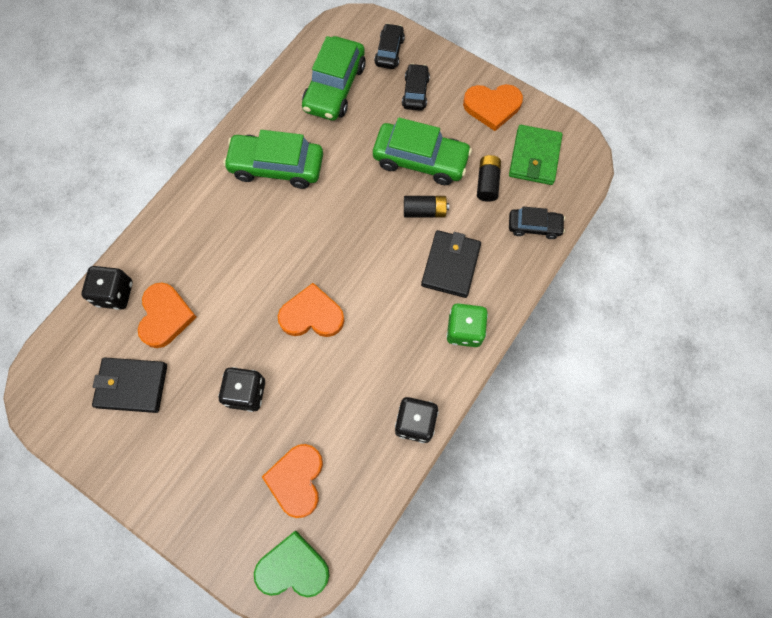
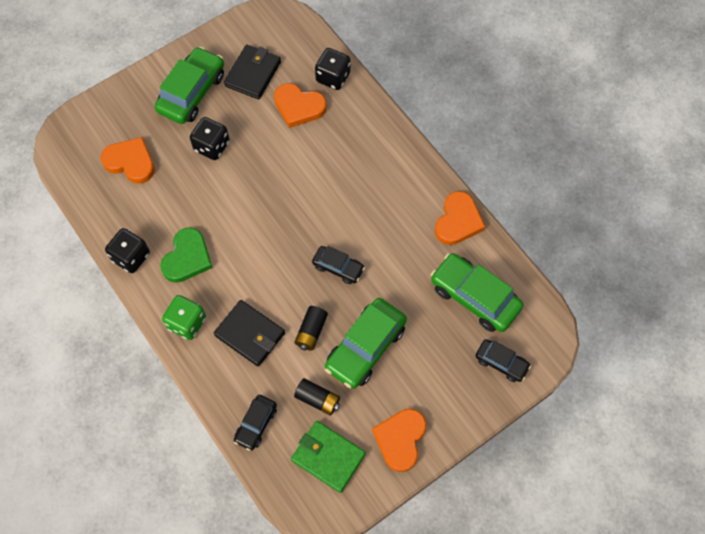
camera: 110 degrees right, 5 degrees down
green car [223,130,323,189] -> green car moved to [155,47,224,124]
green heart [254,531,330,597] -> green heart moved to [160,227,213,283]
orange heart [278,283,344,337] -> orange heart moved to [435,191,485,245]
black car [402,63,430,111] -> black car moved to [312,246,365,284]

